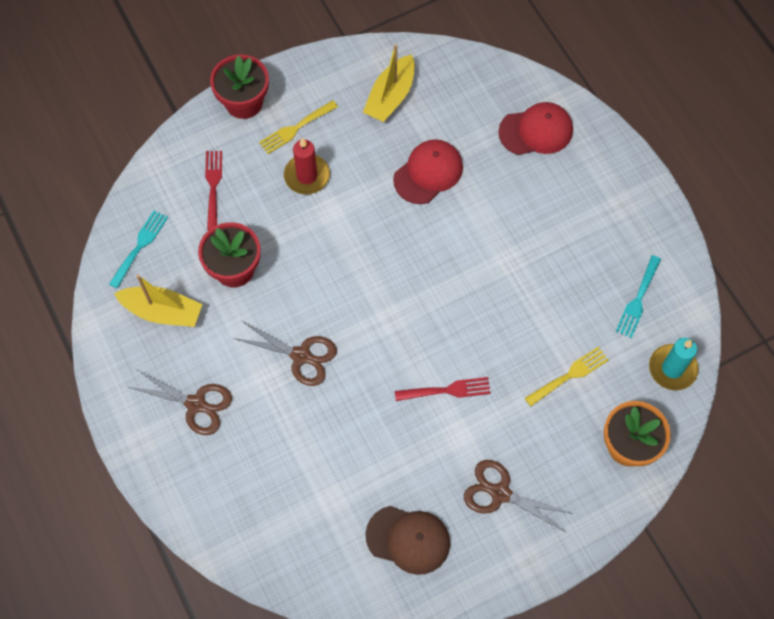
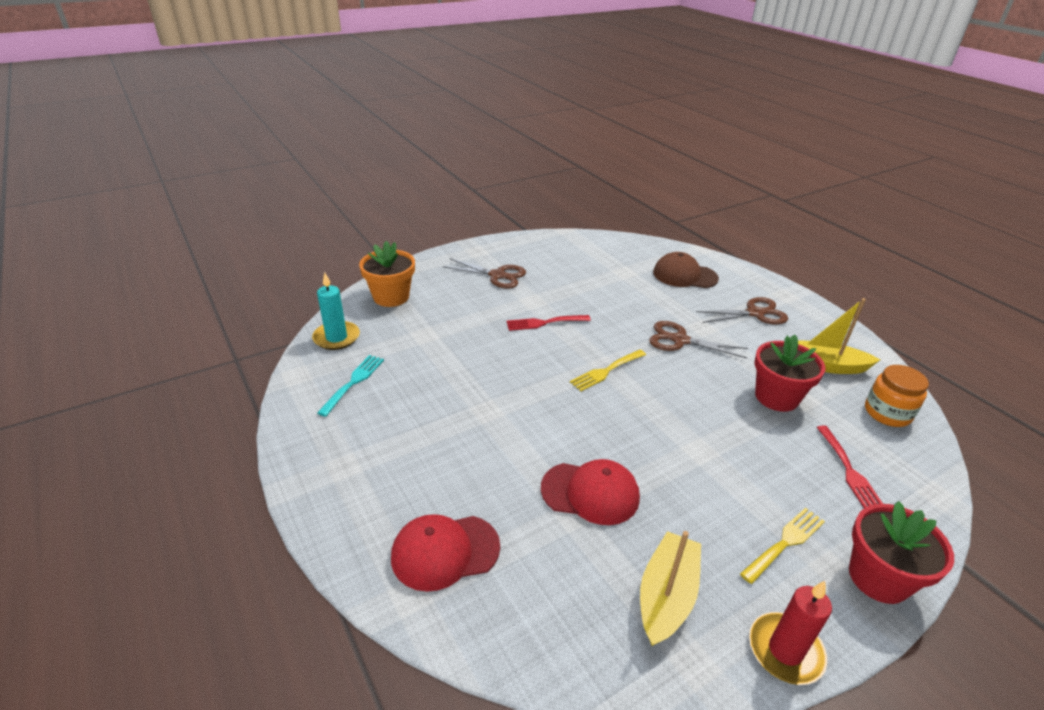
camera: 175 degrees right, 30 degrees down
turquoise fork [109,210,168,289] -> orange jar [865,365,929,427]
brown scissors [129,370,232,435] -> brown scissors turned 150 degrees clockwise [696,297,788,324]
red candle [284,138,330,194] -> red candle moved to [749,581,832,685]
brown cap [365,506,450,575] -> brown cap moved to [653,252,719,288]
red cap [393,139,463,204] -> red cap turned 120 degrees counterclockwise [541,459,640,525]
yellow fork [525,347,609,406] -> yellow fork moved to [570,350,646,391]

